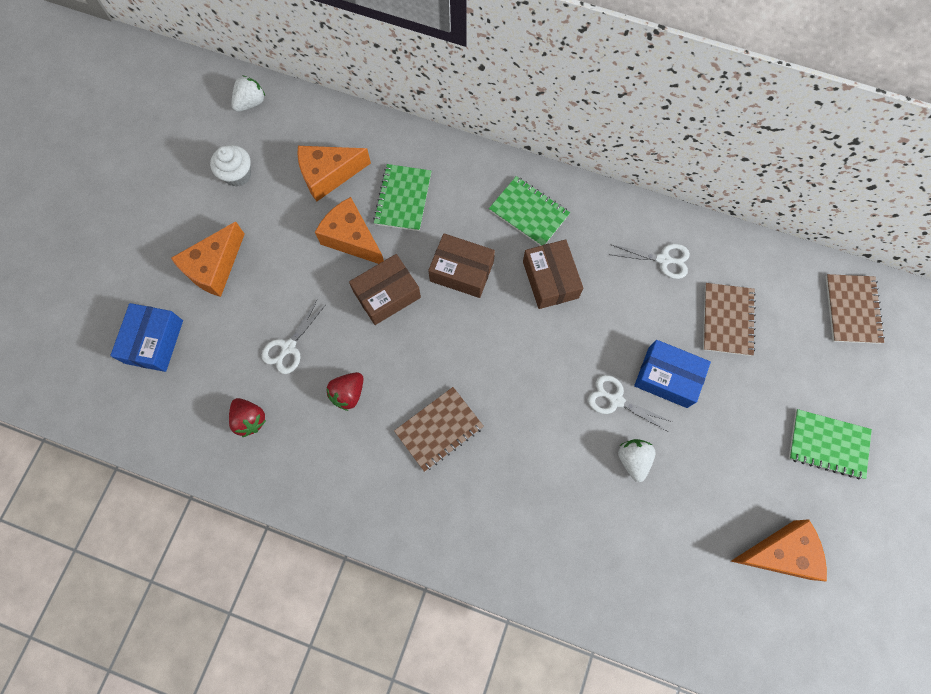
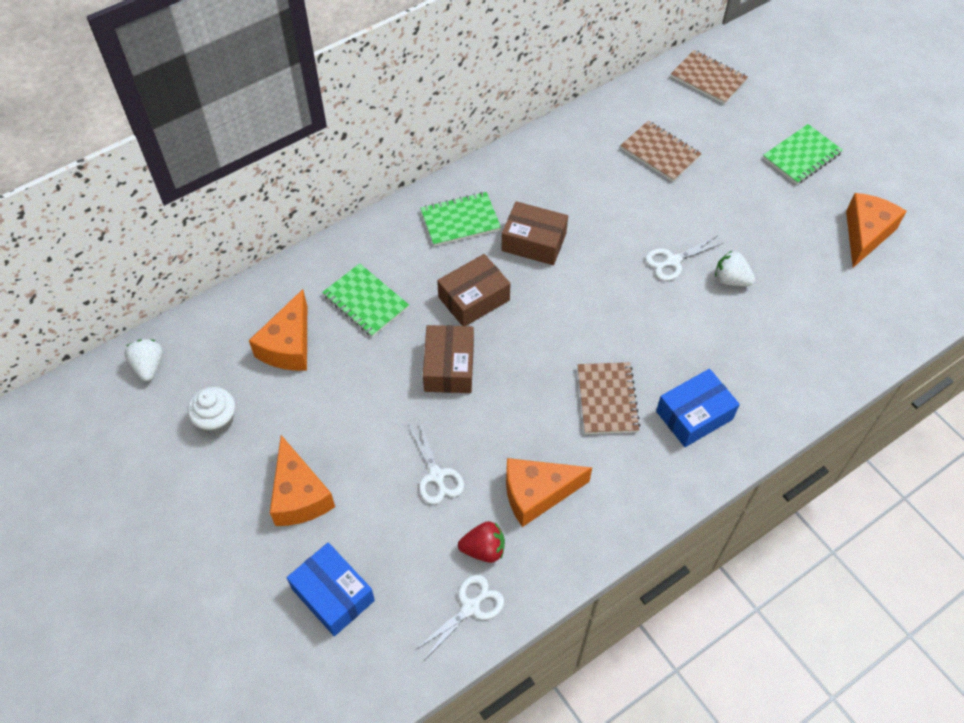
camera: 55 degrees left, 15 degrees down
orange cheese [315,197,384,264] -> orange cheese moved to [506,458,592,527]
red strawberry [326,372,363,411] -> none
white scissors [610,244,690,279] -> white scissors moved to [415,575,504,659]
blue box [634,340,711,408] -> blue box moved to [656,369,740,447]

